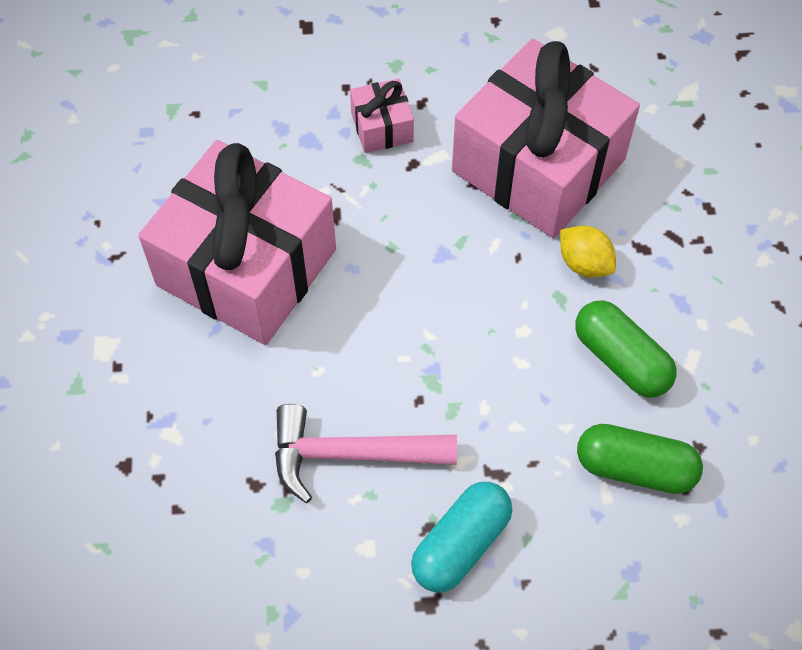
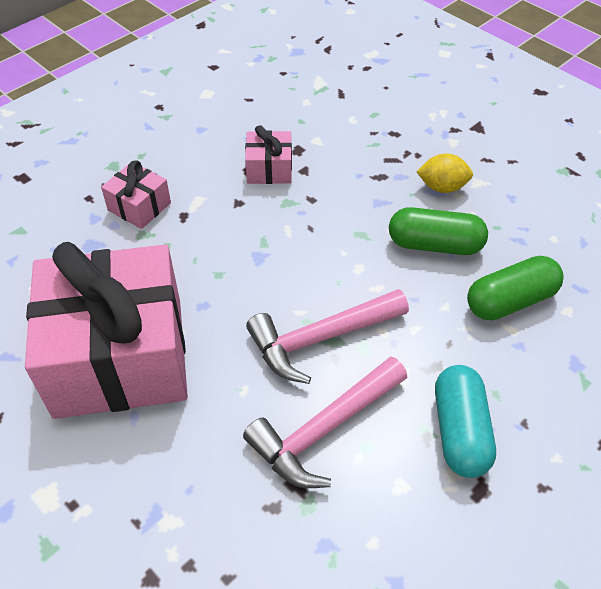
camera: 40 degrees left, 10 degrees down
pink gift [452,39,640,238] -> pink gift [245,125,292,184], size x0.42
yellow lemon [560,226,616,278] -> yellow lemon moved to [416,154,473,193]
none -> pink hammer [246,289,409,384]

